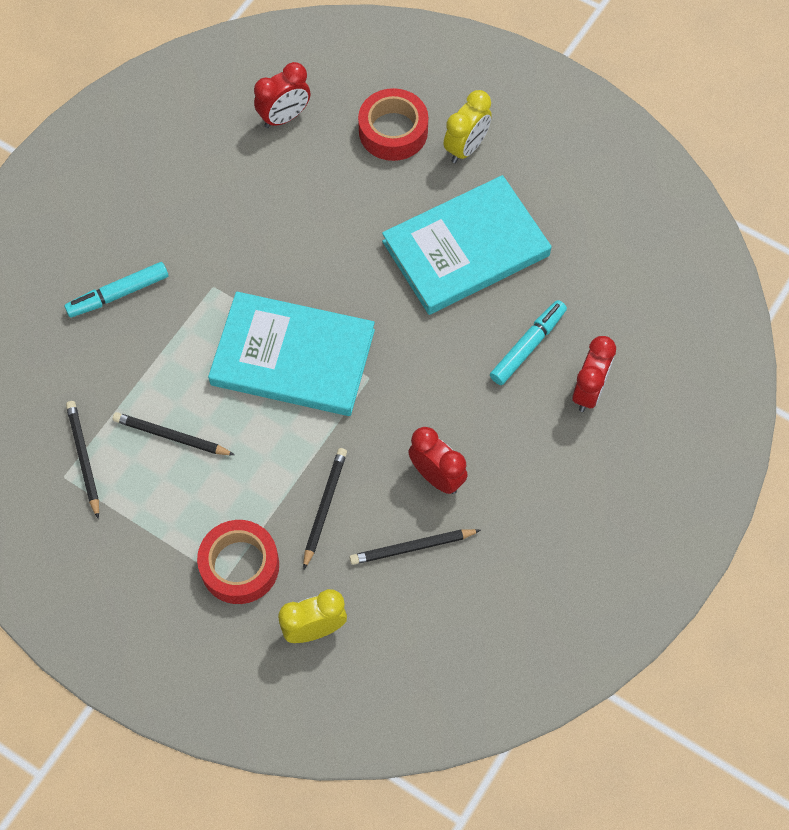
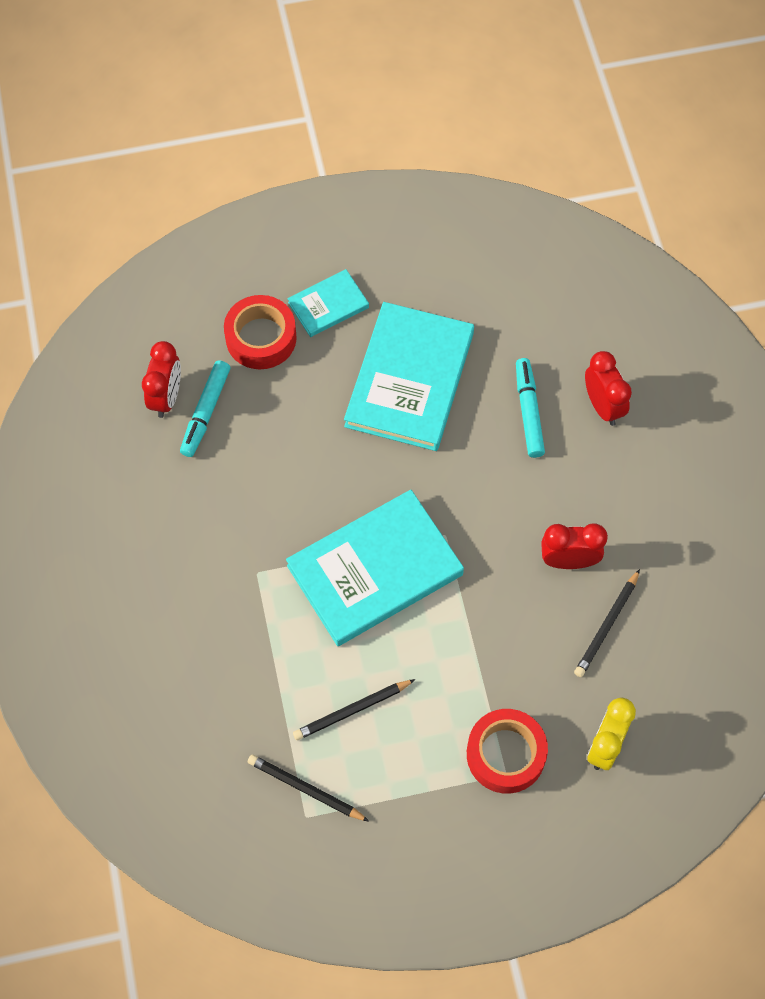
camera: 45 degrees left, 0 degrees up
turquoise marker [64,262,168,318] -> turquoise marker moved to [180,360,230,457]
black pencil [303,448,347,570] -> none
yellow clock [444,90,492,163] -> turquoise book [288,269,369,337]

